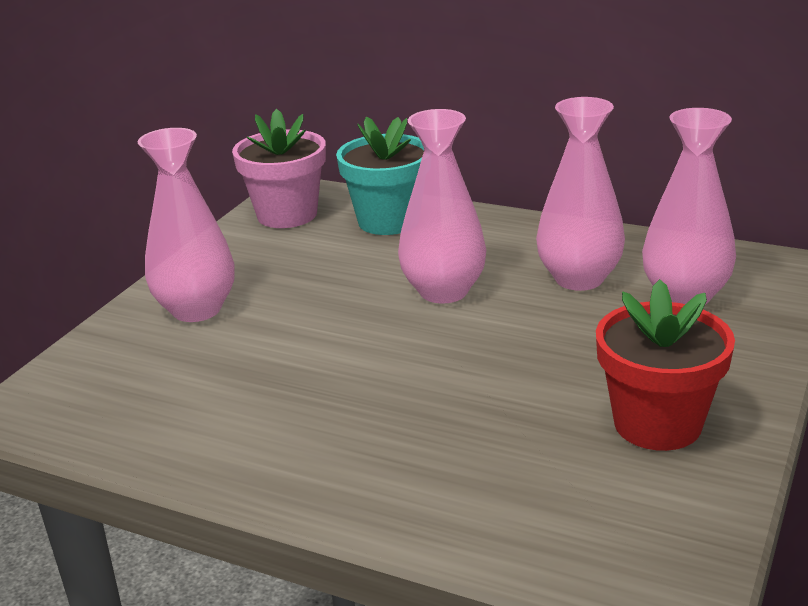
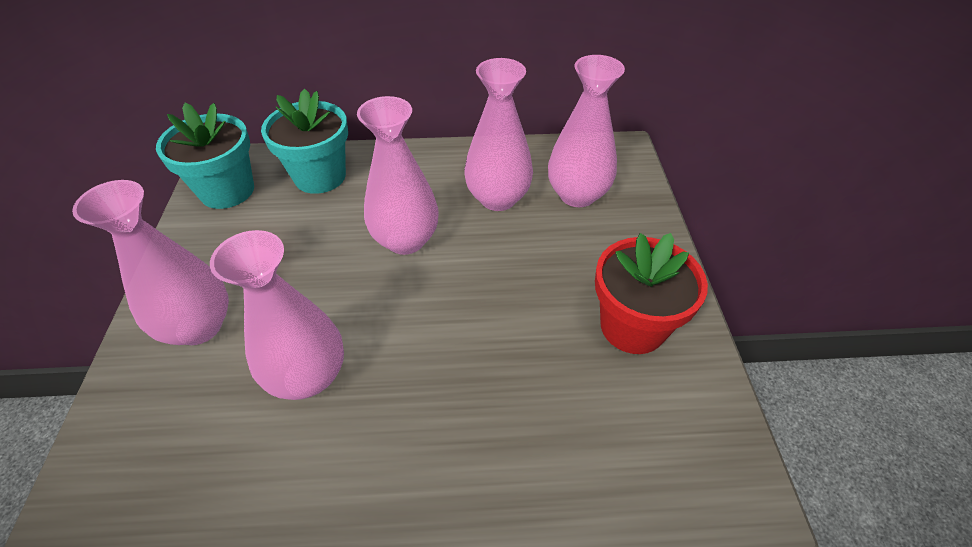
camera: 30 degrees left, 20 degrees up
pink flower pot [232,109,326,228] -> turquoise flower pot [156,103,254,209]
none -> pink vase [210,230,344,400]

